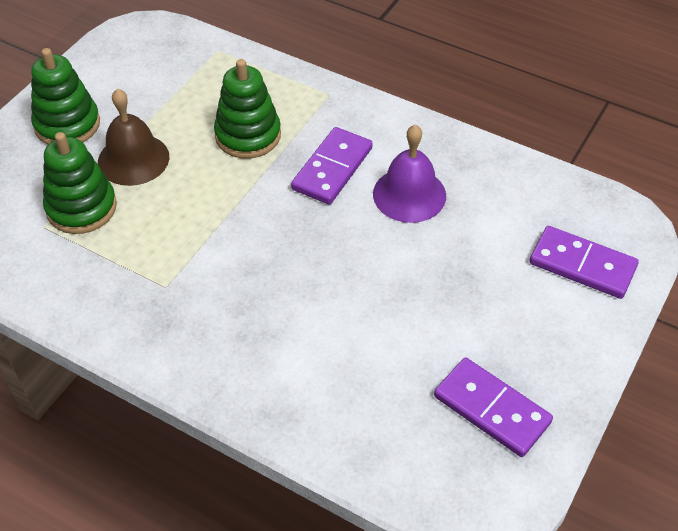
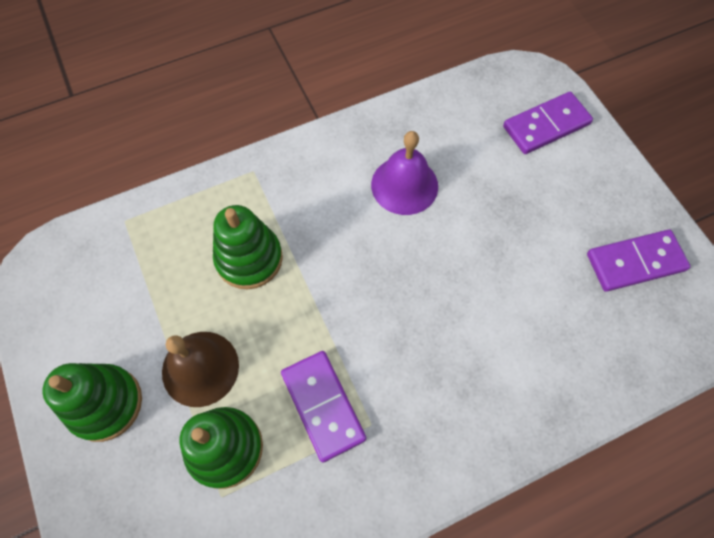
camera: 55 degrees left, 15 degrees up
purple domino [291,127,373,205] -> purple domino moved to [281,351,366,463]

